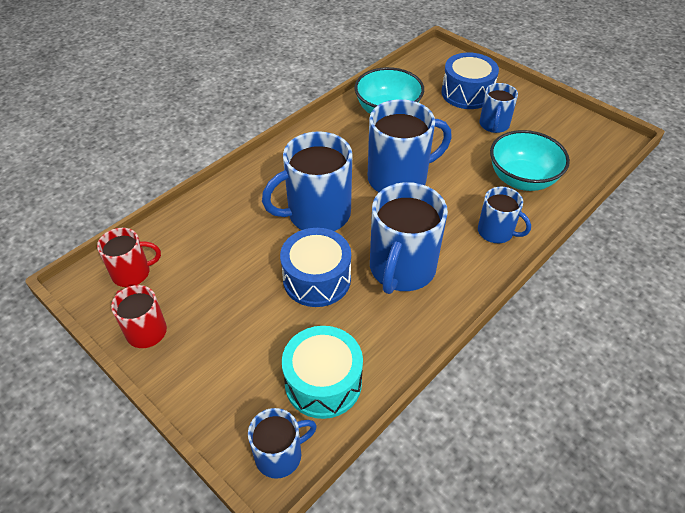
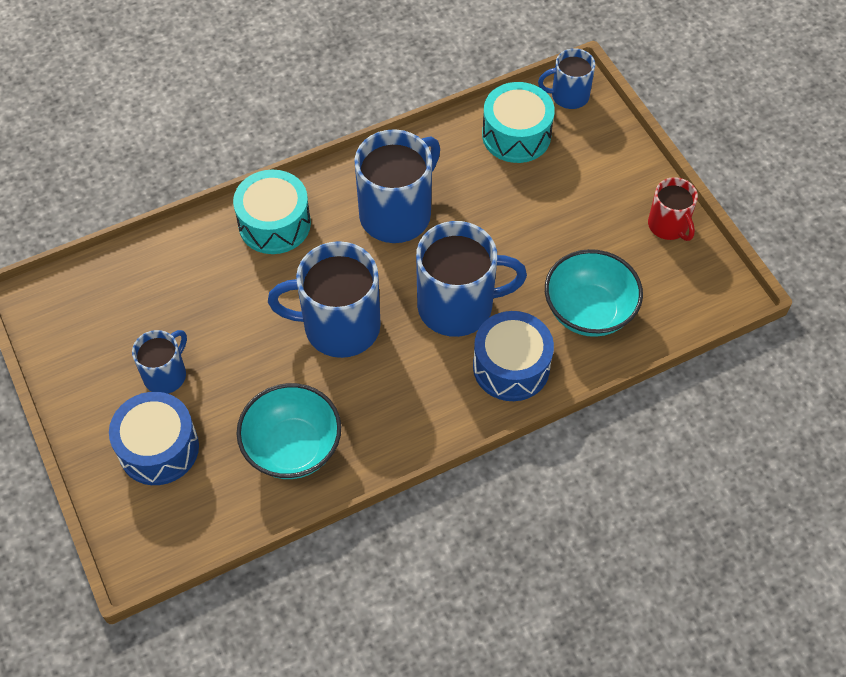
camera: 160 degrees left, 10 degrees up
red mug [97,228,161,287] -> none
blue drum [280,228,351,307] -> blue drum moved to [473,311,554,401]
blue mug [478,187,531,243] -> turquoise drum [233,170,311,254]
turquoise bowl [490,130,570,191] -> turquoise bowl moved to [545,249,643,337]

